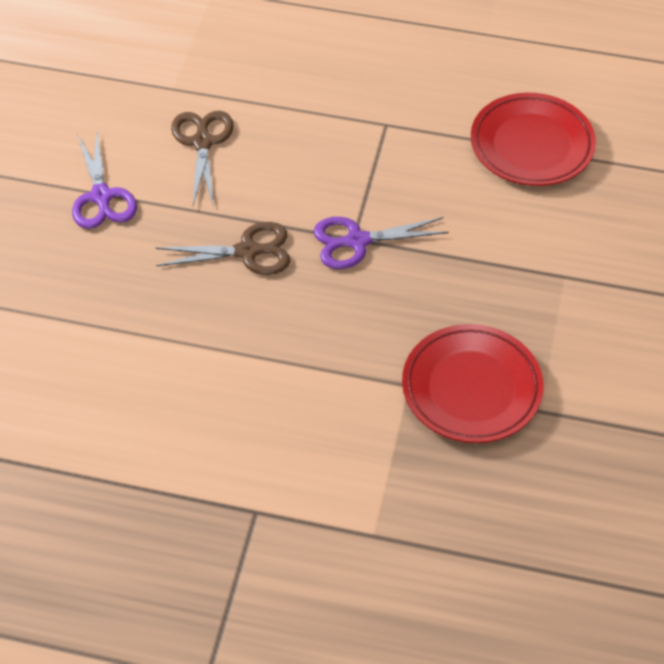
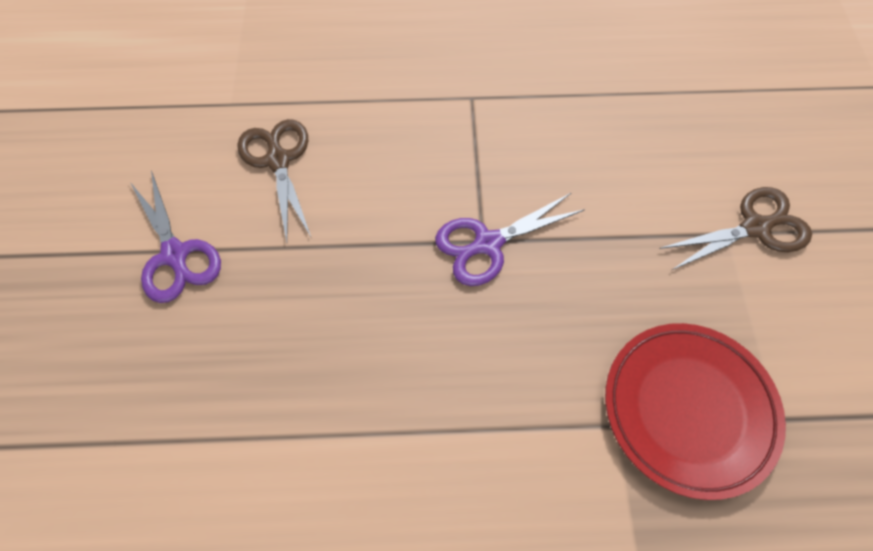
camera: 15 degrees left, 10 degrees up
brown scissors [155,222,290,275] -> brown scissors moved to [659,187,812,270]
red plate [471,93,596,186] -> none

